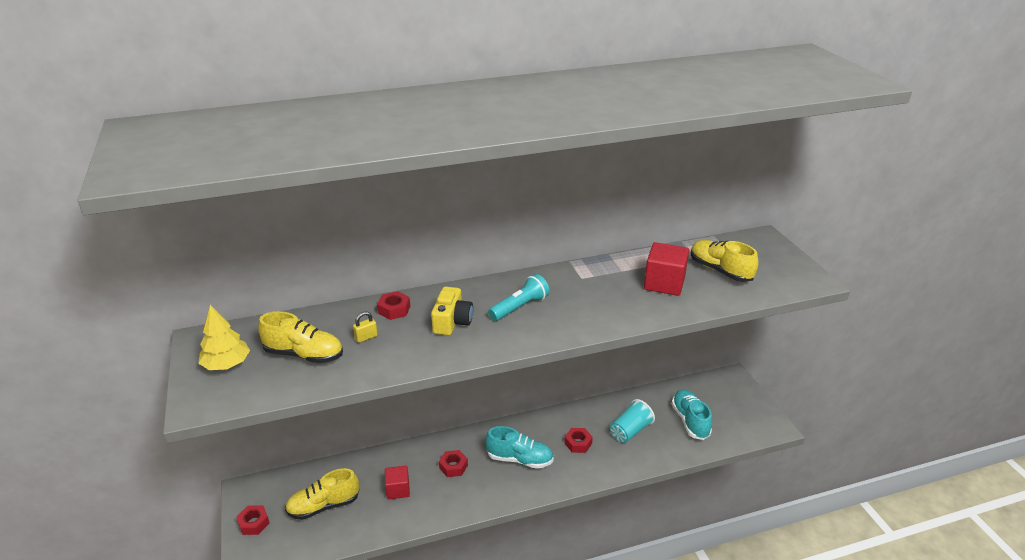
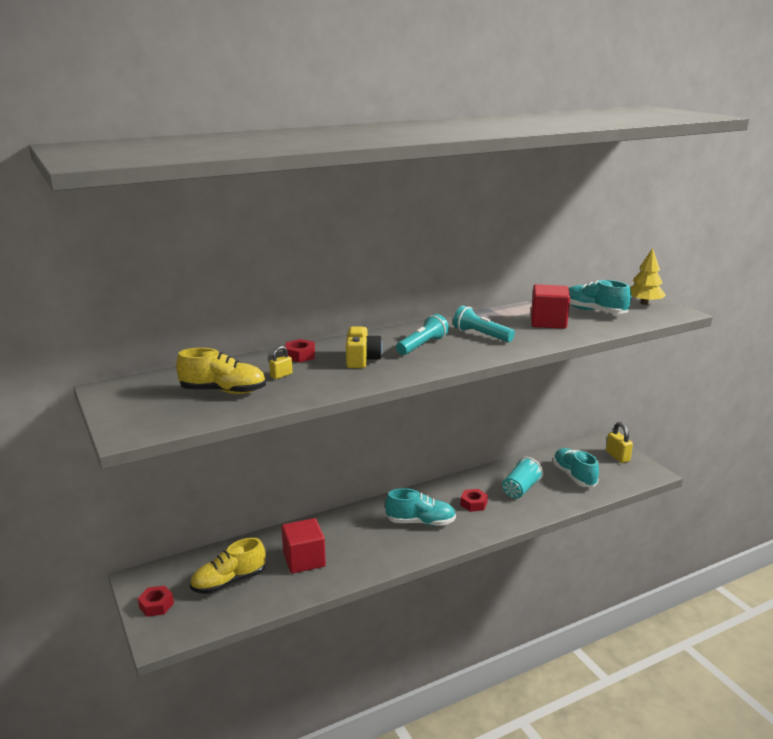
camera: 10 degrees left, 10 degrees down
yellow tree [198,305,250,370] -> yellow tree moved to [630,248,666,305]
red cube [385,466,410,499] -> red cube [282,518,326,573], size x1.52
red nut [439,450,468,477] -> none
yellow shoe [691,240,758,282] -> turquoise shoe [568,280,631,314]
none -> turquoise flashlight [453,306,515,342]
none -> yellow padlock [606,422,633,463]

